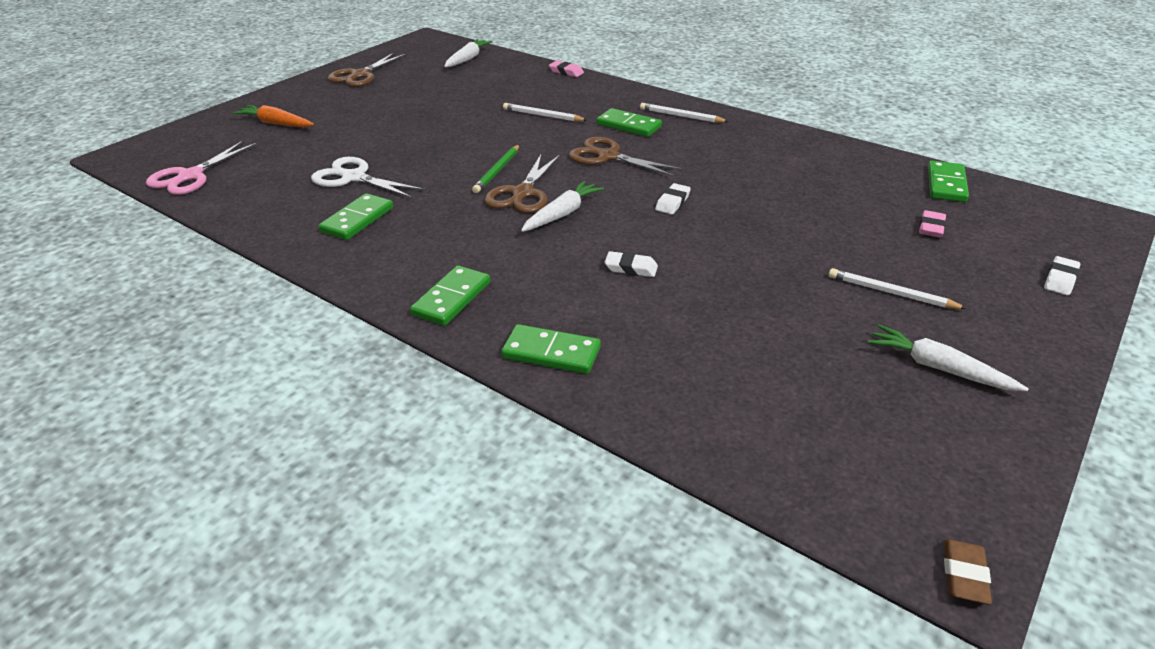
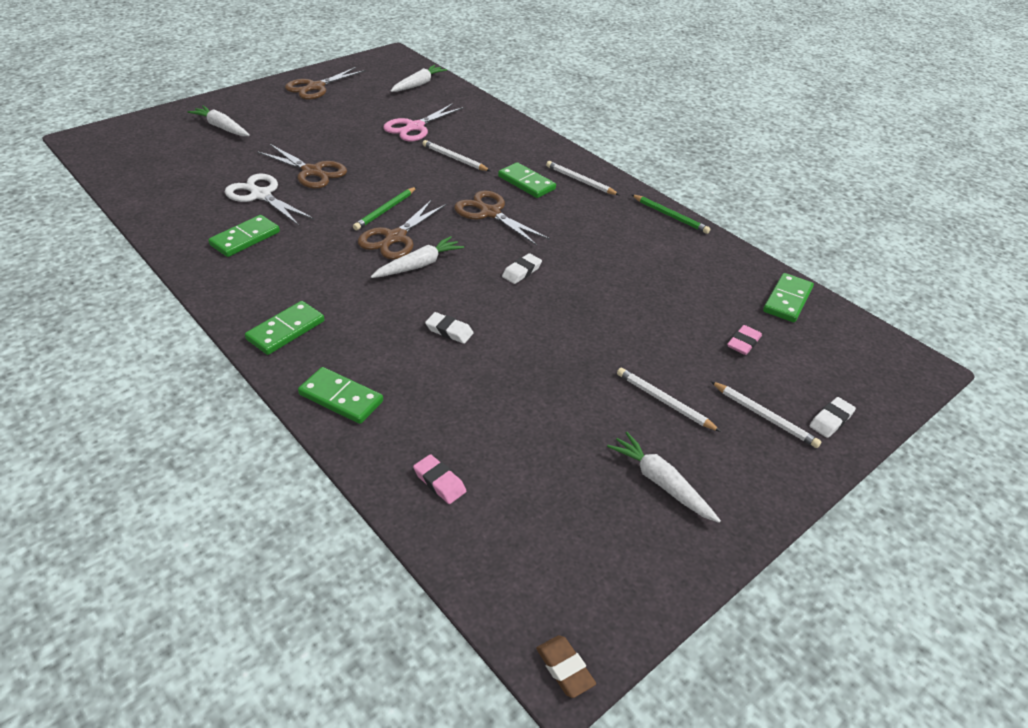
camera: 10 degrees right, 5 degrees up
pink scissors [146,140,258,195] -> pink scissors moved to [383,103,464,142]
orange carrot [233,105,314,127] -> white carrot [188,105,250,136]
pink eraser [549,61,584,77] -> pink eraser moved to [413,454,466,504]
brown eraser [944,539,992,605] -> brown eraser turned 60 degrees counterclockwise [536,635,596,698]
none -> brown scissors [257,144,347,188]
none -> green pencil [631,194,711,234]
none -> white pencil [711,381,822,448]

